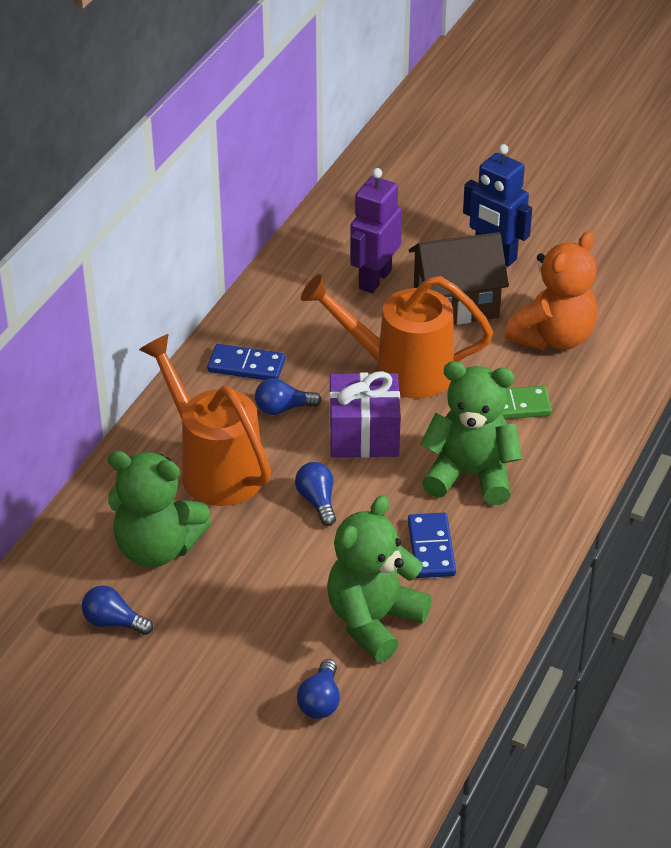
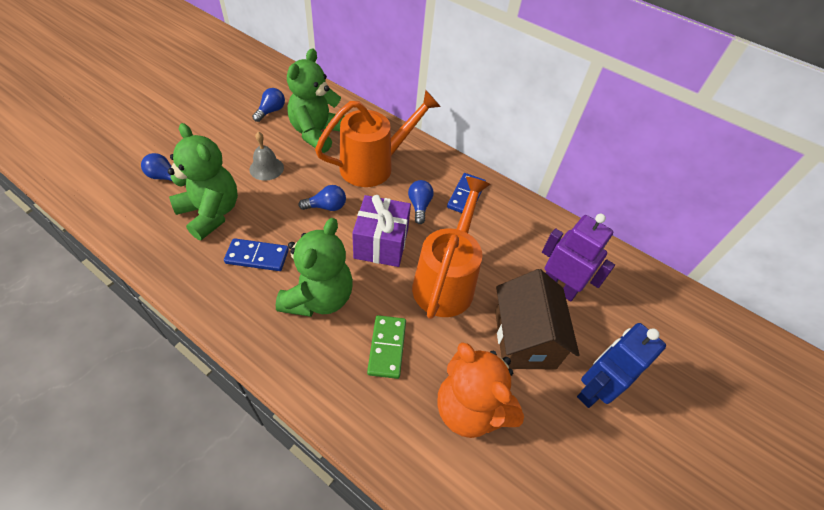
camera: 95 degrees right, 10 degrees up
none -> grey bell [249,132,284,181]

